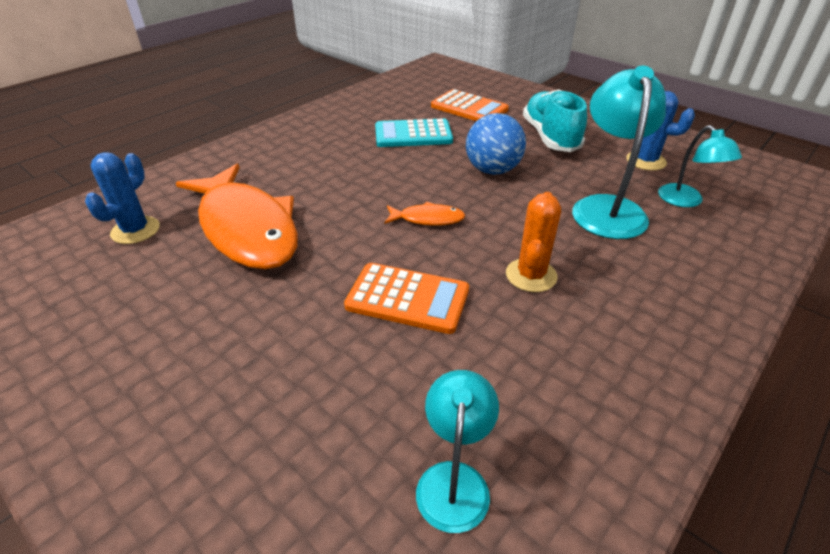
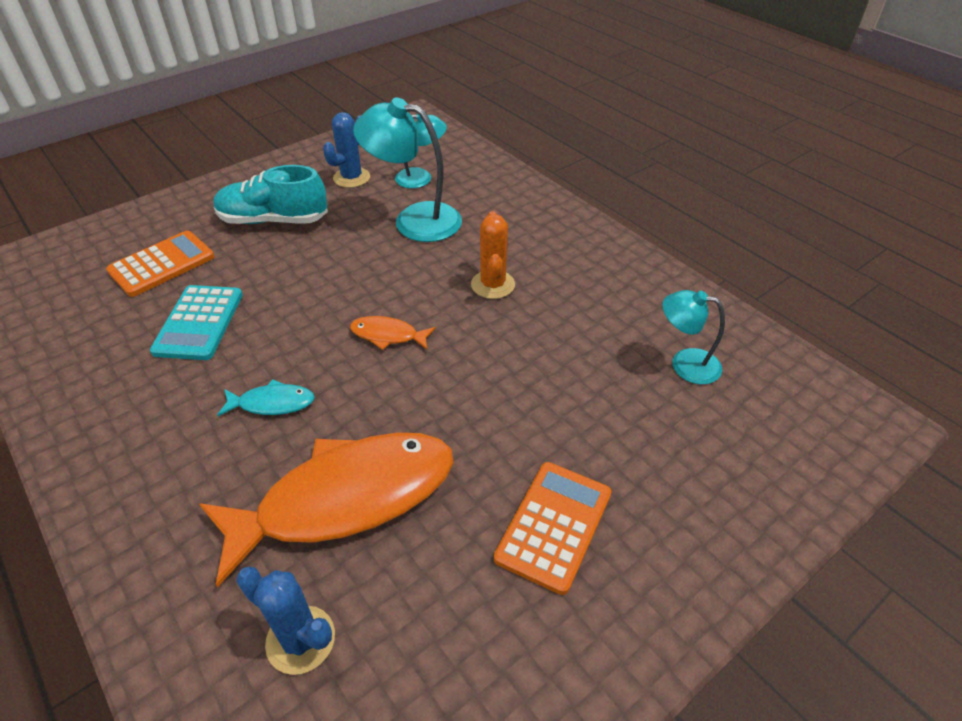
camera: 80 degrees left, 5 degrees up
orange calculator [344,263,469,334] -> orange calculator moved to [494,462,611,595]
orange fish [384,202,466,226] -> orange fish turned 90 degrees counterclockwise [350,316,436,350]
blue ball [466,113,526,175] -> none
orange cactus [506,192,561,292] -> orange cactus turned 60 degrees clockwise [471,211,515,299]
none -> turquoise fish [217,379,315,416]

